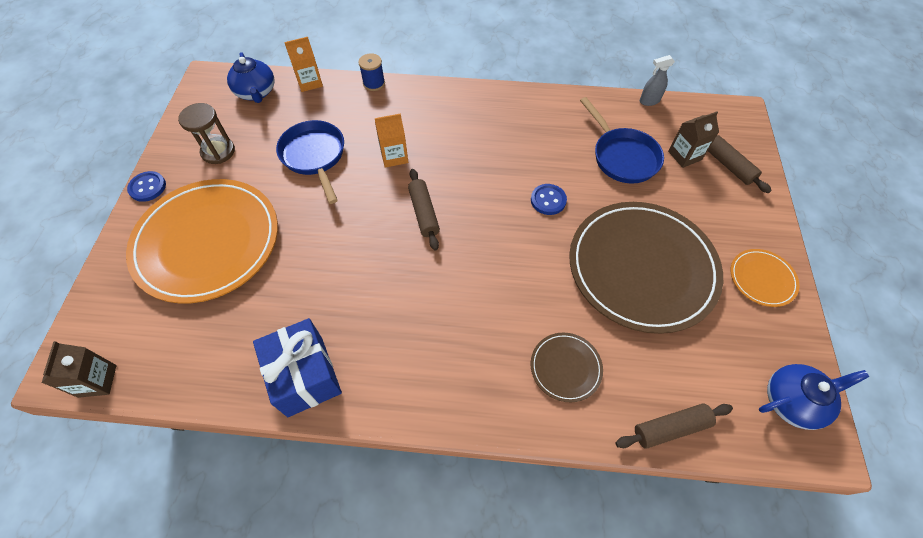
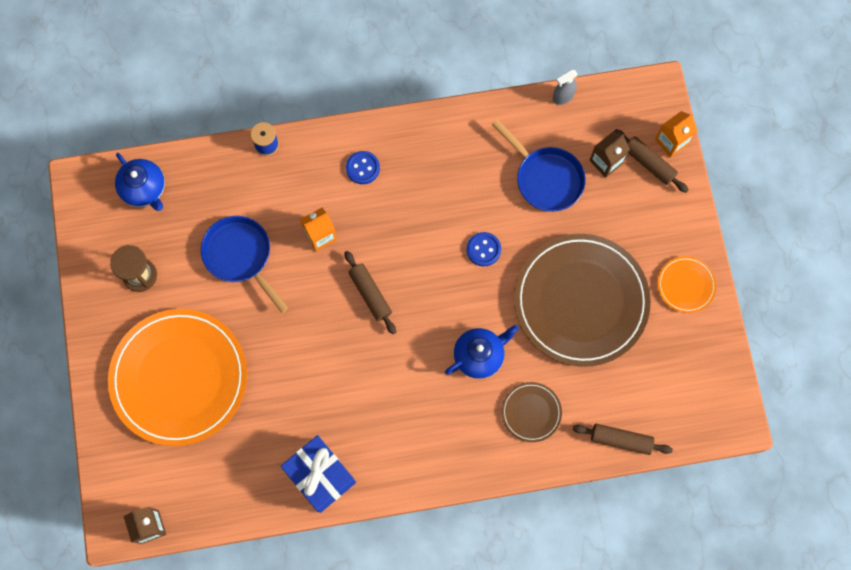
camera: 15 degrees left, 15 degrees up
blue button [127,171,166,202] -> blue button moved to [346,151,380,184]
orange carton [284,37,323,92] -> orange carton moved to [655,111,697,157]
brown rolling pin [615,403,733,449] -> brown rolling pin turned 45 degrees clockwise [573,424,673,455]
blue teapot [759,364,869,430] -> blue teapot moved to [445,325,519,379]

